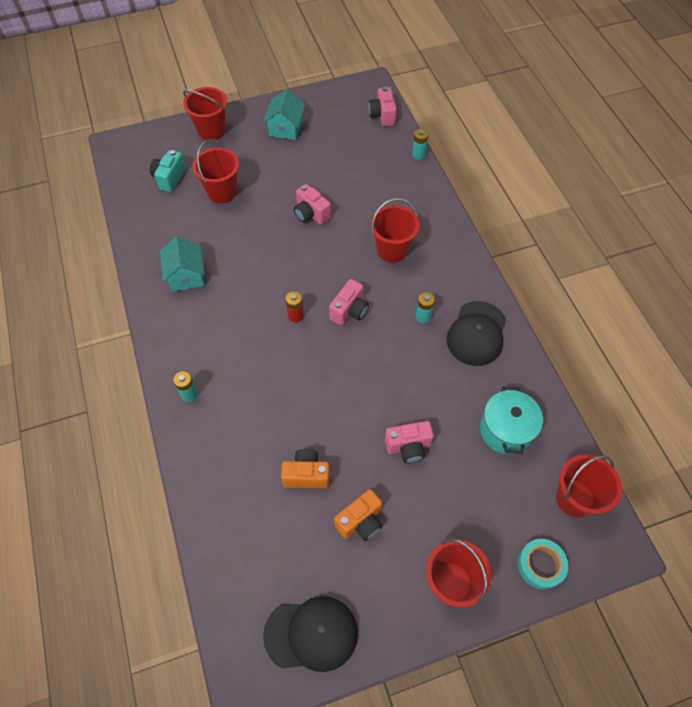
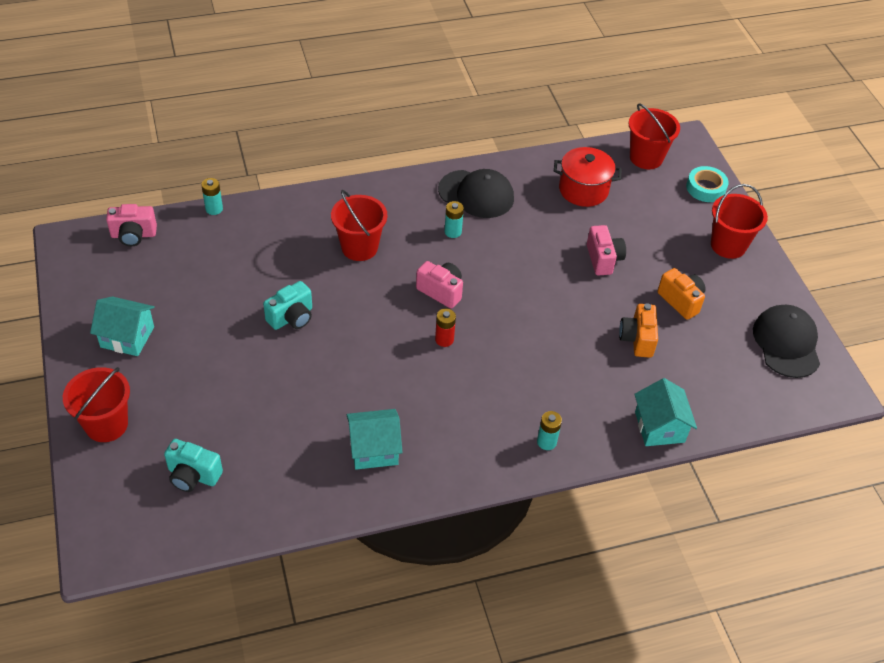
camera: 90 degrees left, 10 degrees down
red bucket [192,139,239,204] -> none
pink camera [294,184,331,225] -> turquoise camera [263,281,312,330]
turquoise pot [480,386,543,455] -> red pot [554,147,621,207]
none -> turquoise house [634,378,697,446]

